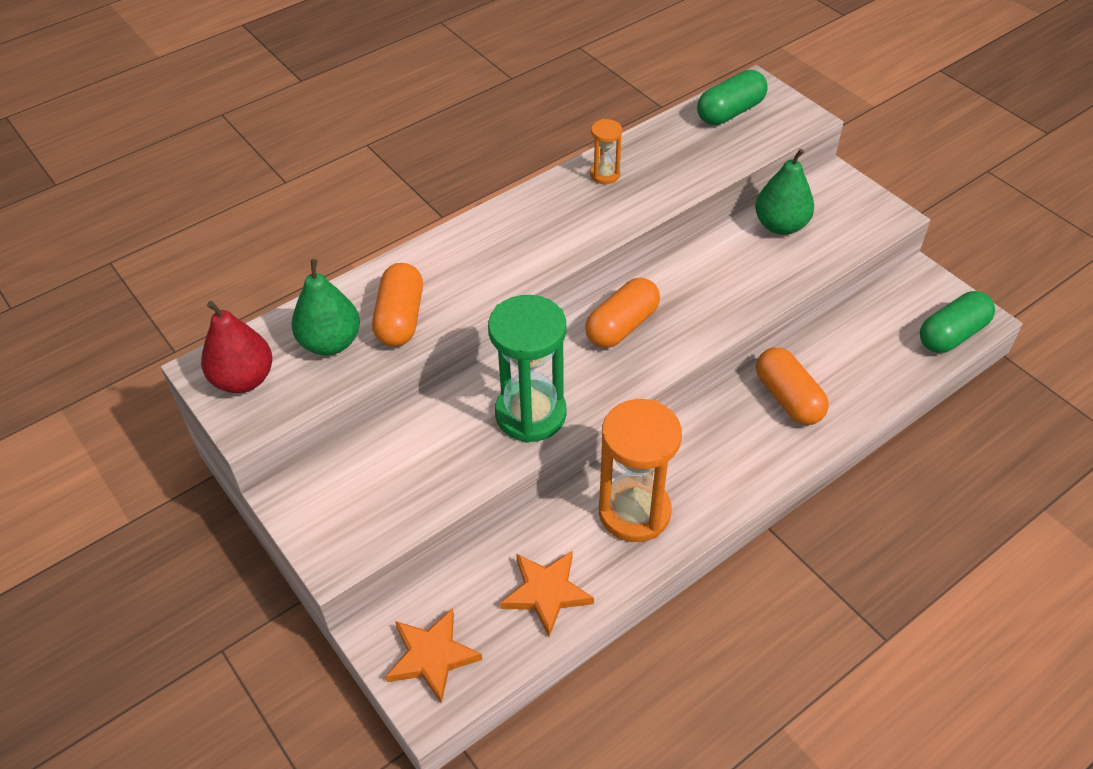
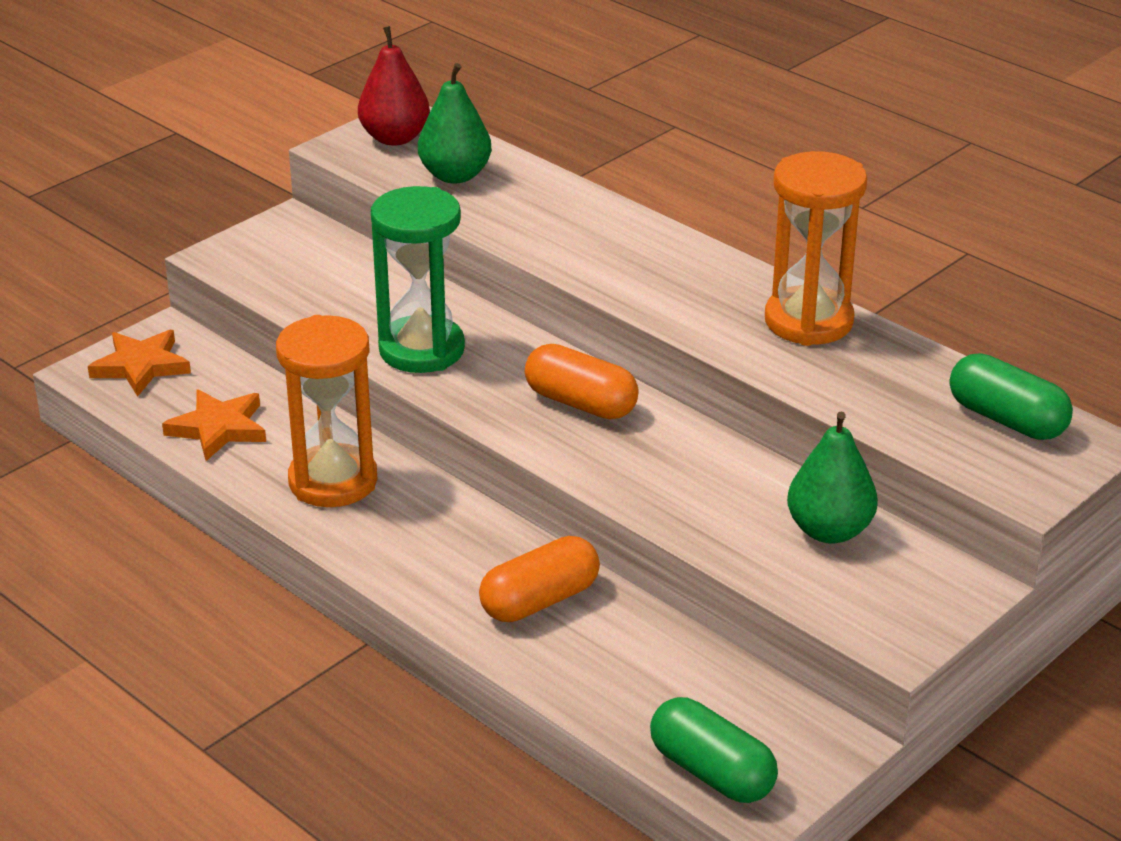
camera: 80 degrees right, 15 degrees down
orange capsule [372,263,423,347] -> none
orange hourglass [590,119,622,184] -> orange hourglass [765,151,867,346], size x2.09

